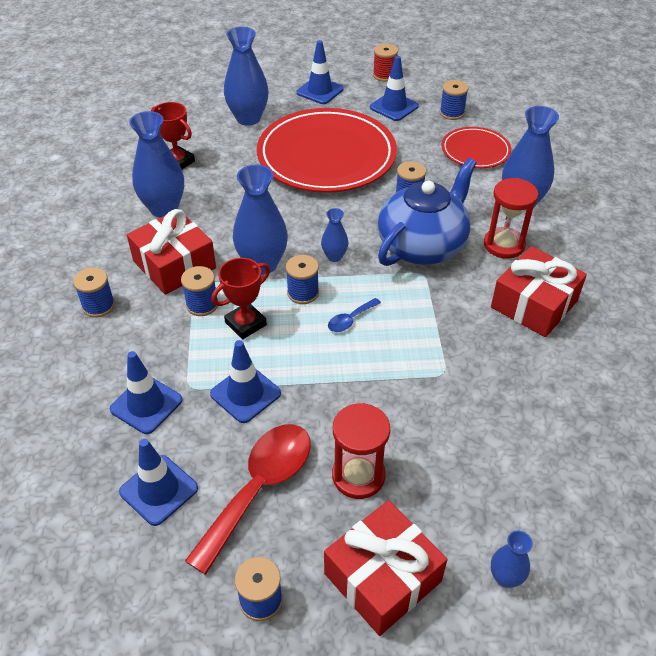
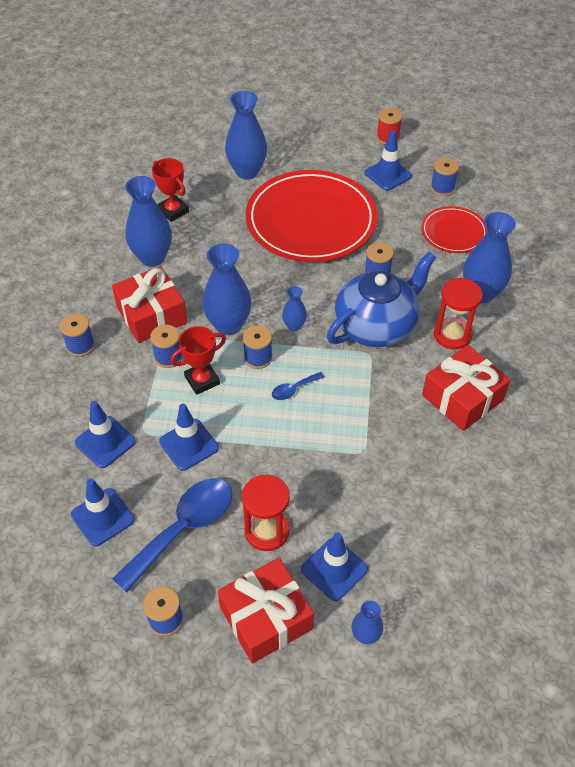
camera: 10 degrees right, 5 degrees up
red spoon [185,424,311,575] -> blue spoon [112,478,232,592]
blue traffic cone [296,40,344,104] -> blue traffic cone moved to [301,532,368,601]

